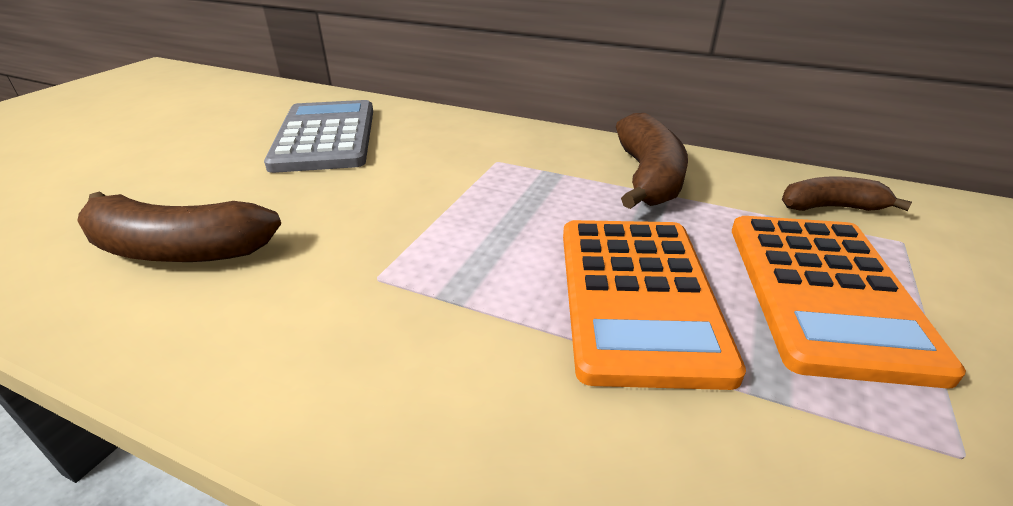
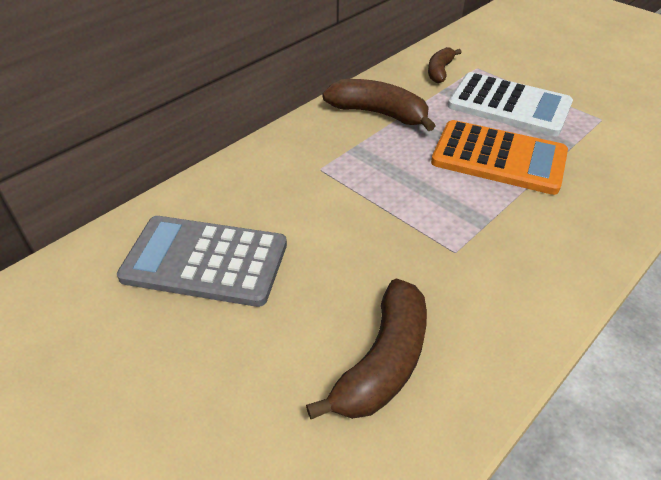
camera: 70 degrees left, 10 degrees up
orange calculator [732,216,966,389] -> white calculator [448,72,573,136]

